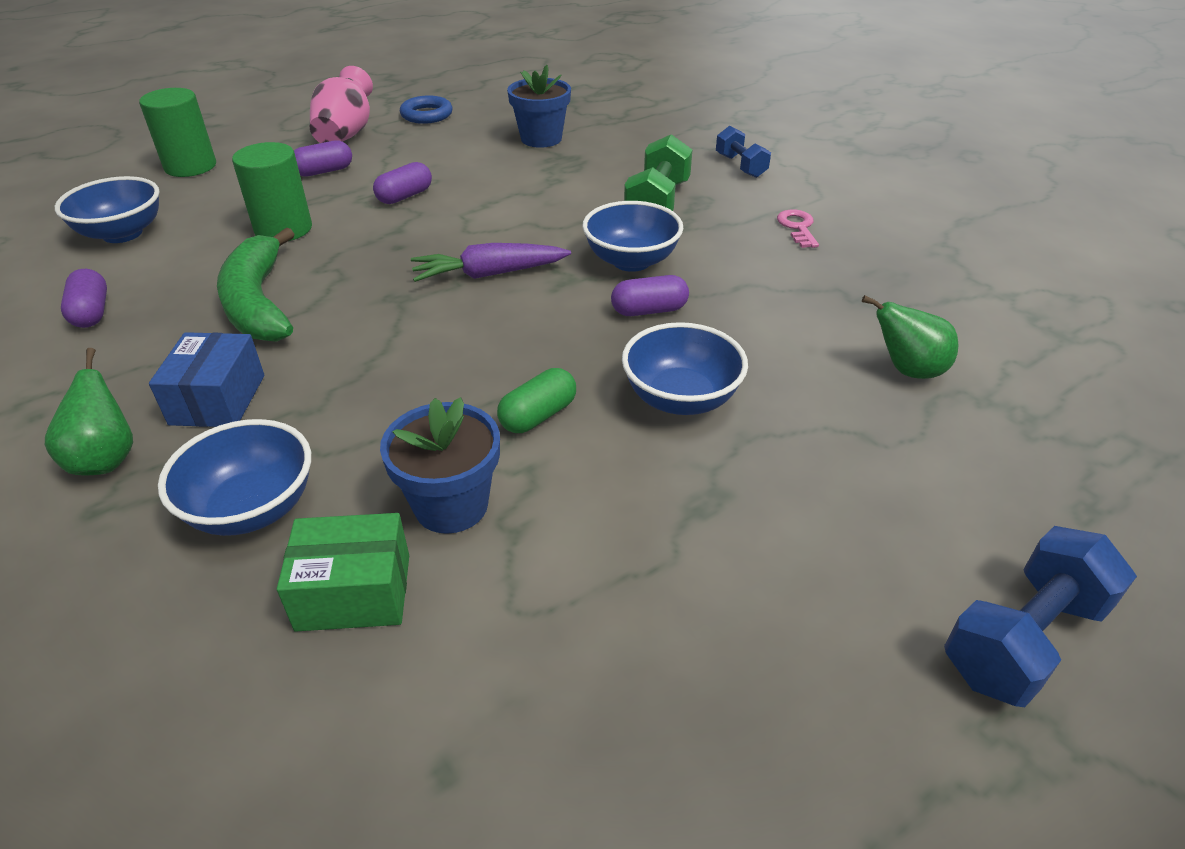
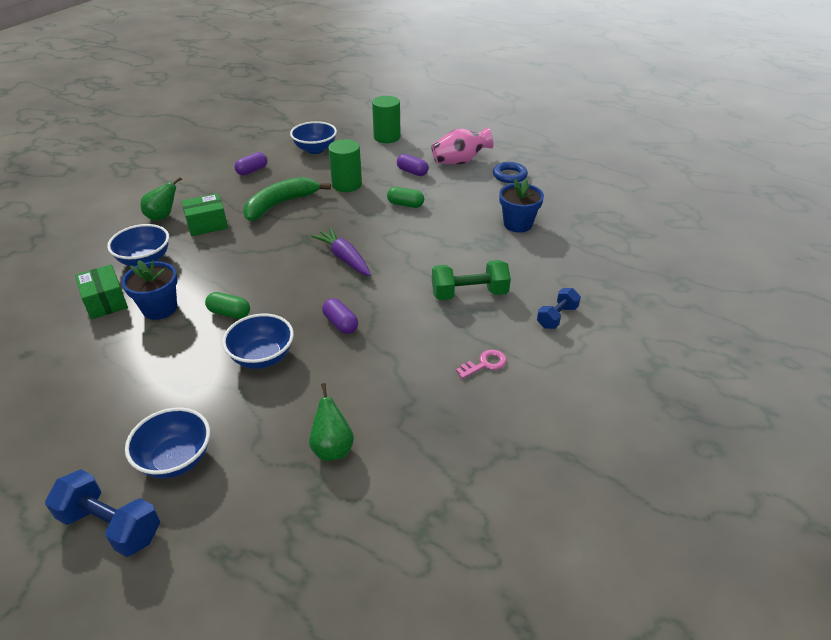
camera: 65 degrees right, 0 degrees up
blue box [149,332,264,427] -> green box [181,193,228,236]
purple capsule [373,162,432,204] -> green capsule [387,187,424,208]
blue bowl [582,201,684,272] -> blue bowl moved to [125,408,210,478]

